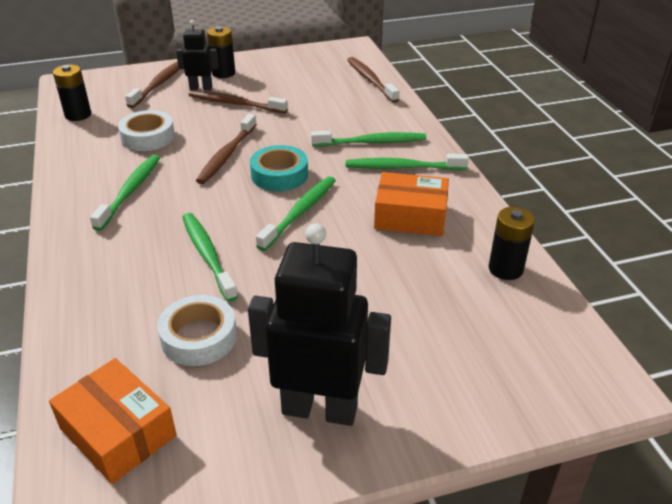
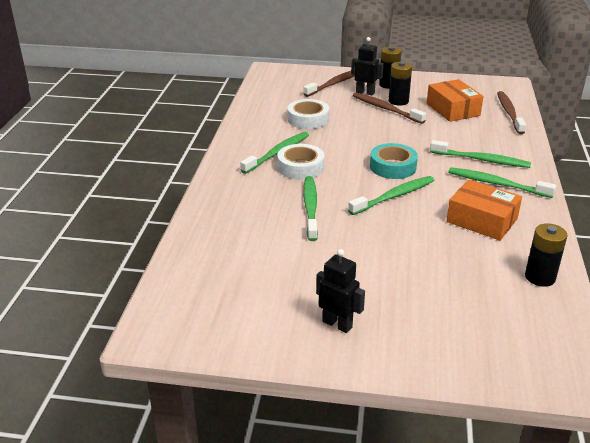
camera: 25 degrees right, 5 degrees down
orange box [49,358,177,484] -> orange box moved to [427,79,484,122]
black battery [53,65,91,121] -> black battery moved to [389,61,412,106]
white tape [157,295,237,366] -> white tape moved to [277,144,324,180]
brown toothbrush [196,114,257,184] -> none
black robot [248,223,391,426] -> black robot [316,249,365,333], size x0.53

